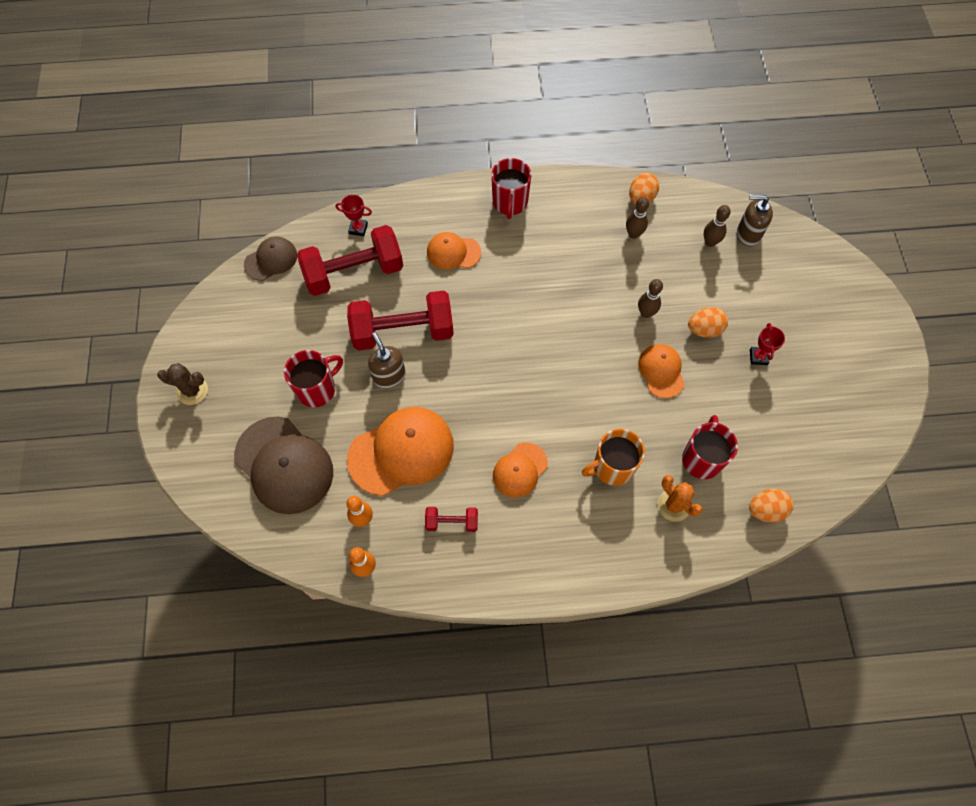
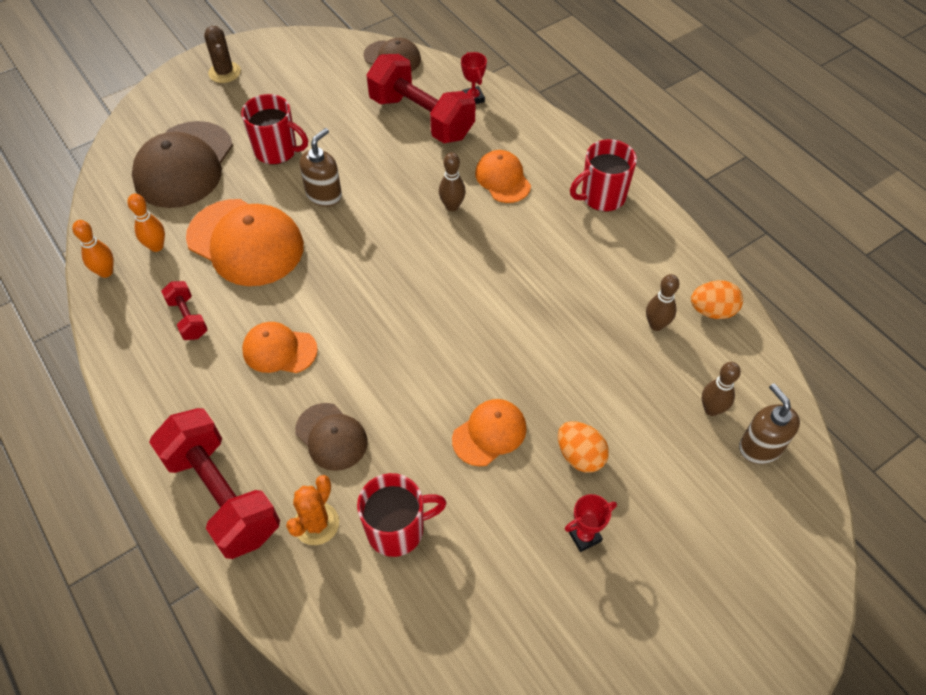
camera: 60 degrees right, 10 degrees down
red dumbbell [347,290,454,351] -> red dumbbell moved to [149,408,280,559]
orange mug [582,429,645,486] -> brown cap [295,403,368,471]
brown bowling pin [638,279,663,318] -> brown bowling pin moved to [439,152,466,211]
orange egg [749,489,793,522] -> none

